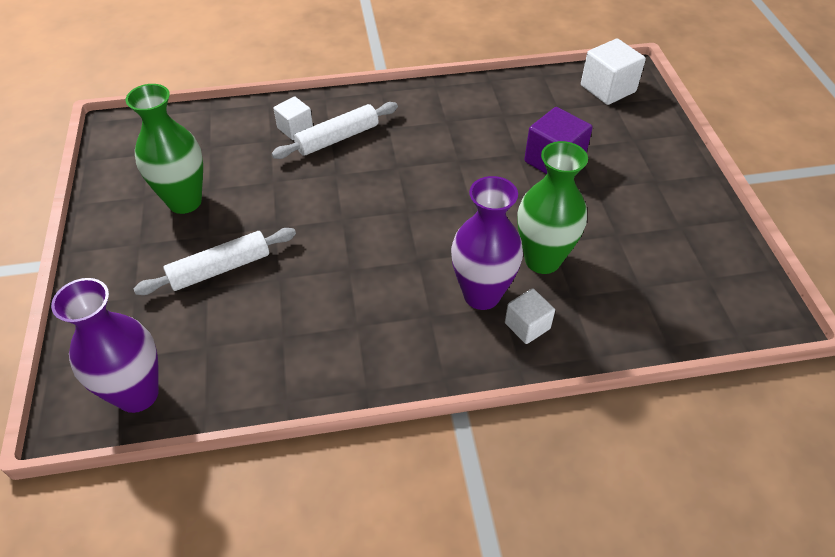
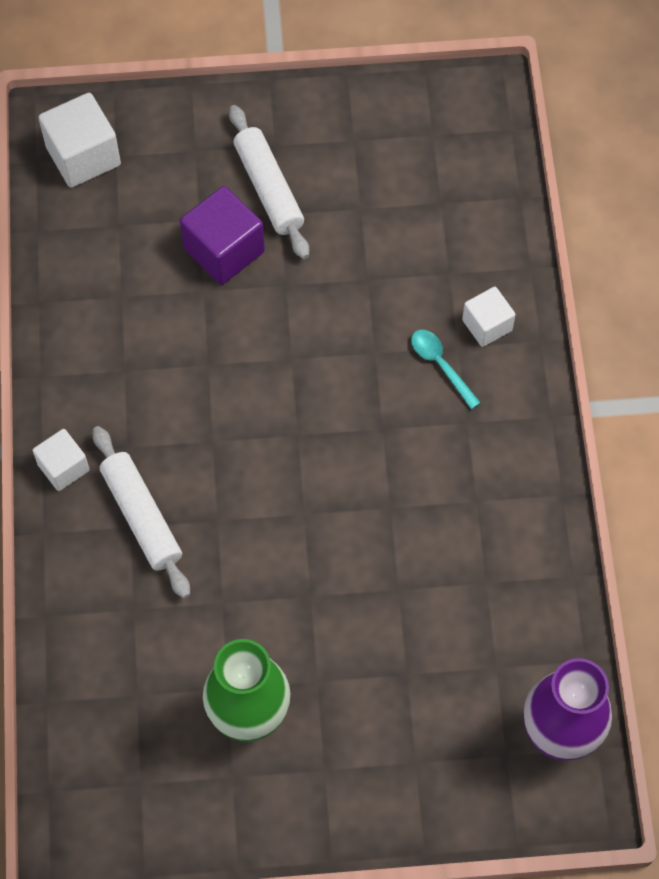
camera: 85 degrees left, 15 degrees up
white rolling pin [133,228,296,295] -> white rolling pin moved to [229,105,309,259]
white cube [273,96,313,140] -> white cube moved to [32,429,90,491]
purple vase [451,176,523,310] -> turquoise spoon [411,330,481,409]
green vase [517,141,588,274] -> none

